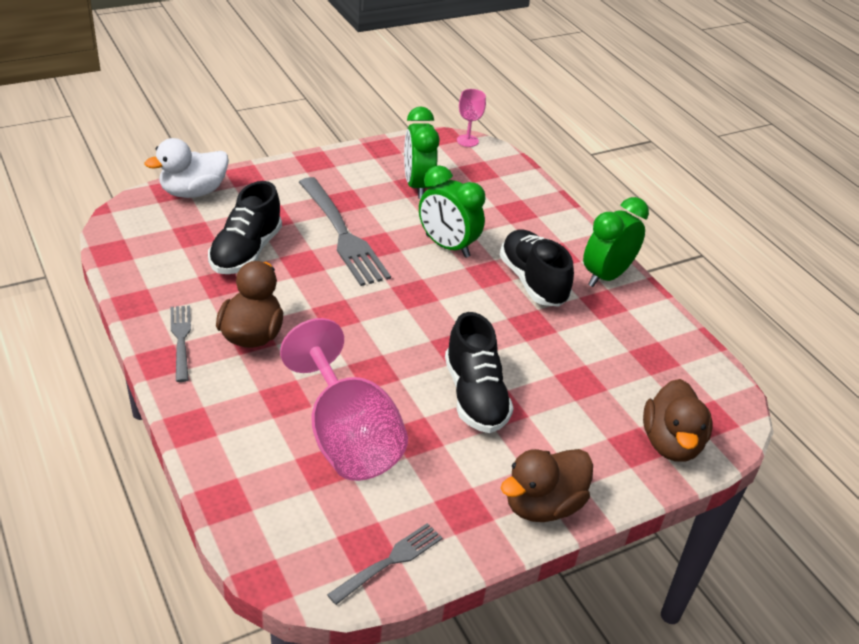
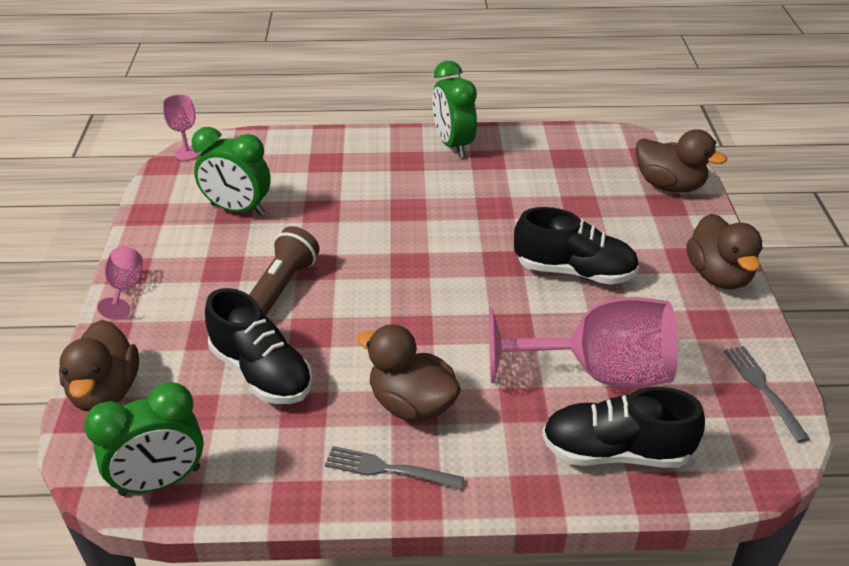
camera: 60 degrees left, 0 degrees up
white duck [145,138,229,198] -> brown duck [59,320,139,411]
grey fork [299,177,391,286] -> brown flashlight [249,226,319,316]
green clock [419,165,486,258] -> green clock moved to [84,382,204,496]
black shoe [499,230,574,307] -> black shoe moved to [542,387,705,468]
none -> pink goblet [97,247,143,320]

